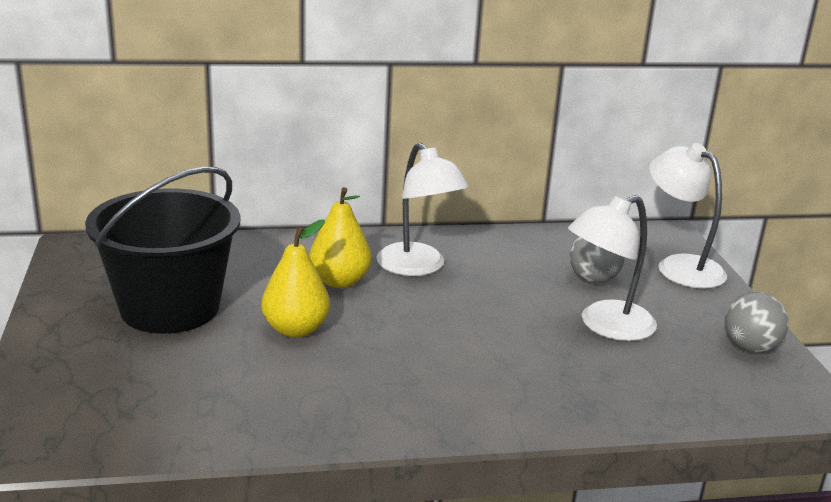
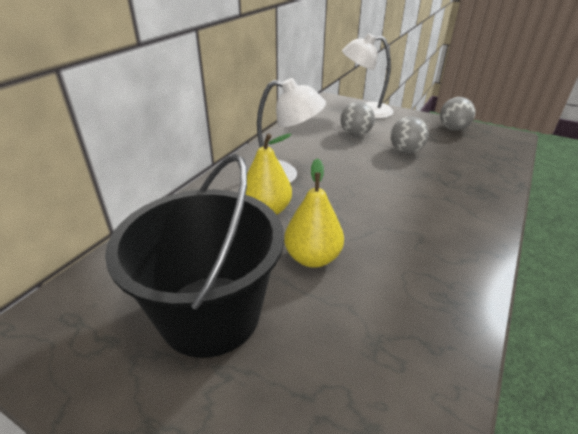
camera: 50 degrees left, 10 degrees up
white lamp [568,195,657,341] -> grey ball [391,116,429,154]

